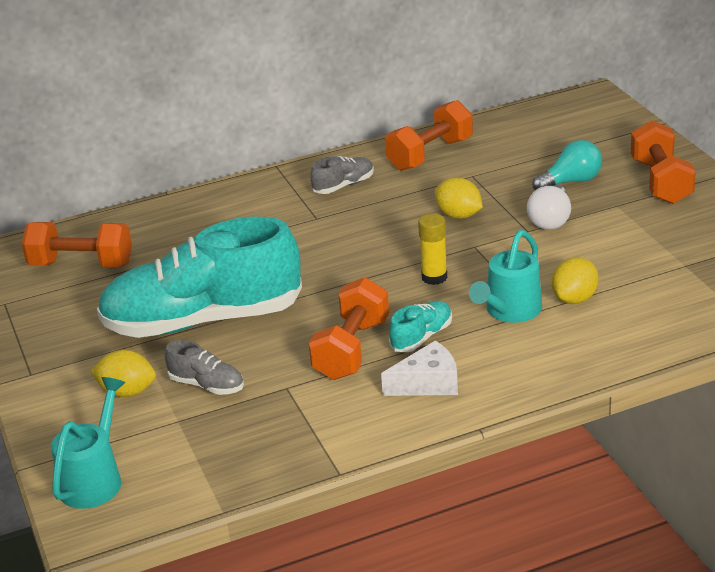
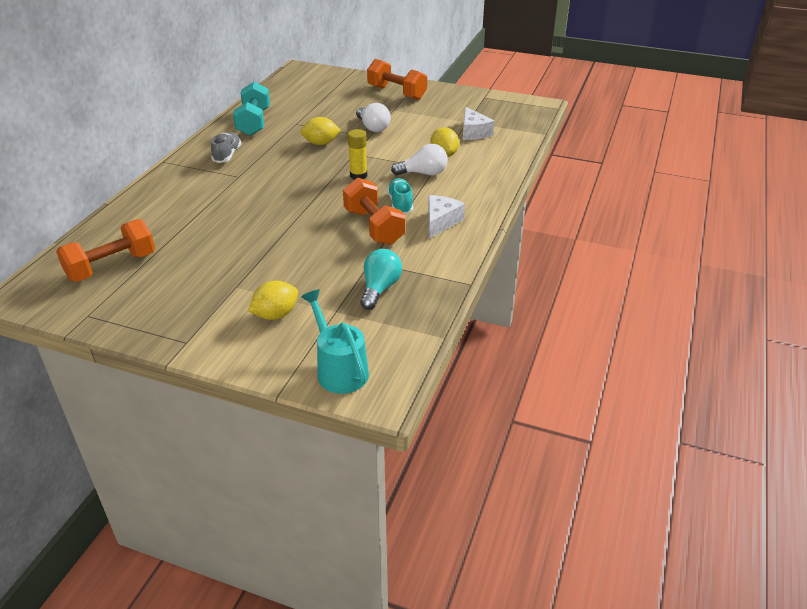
camera: 50 degrees left, 5 degrees up
turquoise shoe [97,217,302,338] -> none
grey shoe [165,340,244,395] -> none
orange dumbbell [385,100,473,171] -> turquoise dumbbell [233,82,270,136]
turquoise watering can [469,230,542,323] -> white light bulb [391,144,448,175]
turquoise light bulb [532,140,602,190] -> turquoise light bulb moved to [360,249,402,310]
none -> white cheese [463,107,494,140]

